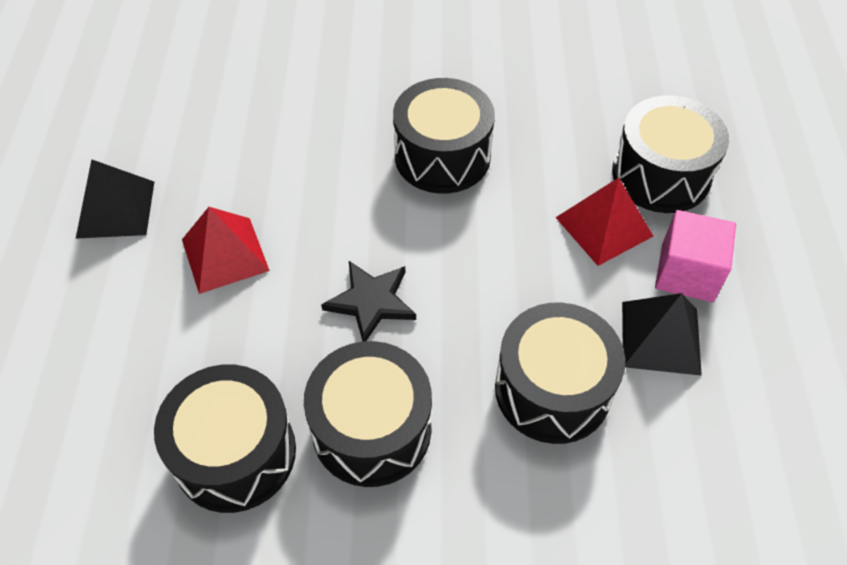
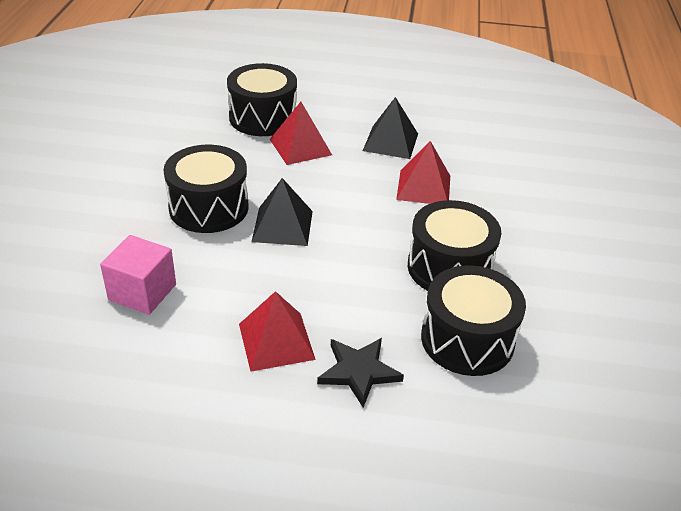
camera: 85 degrees left, 15 degrees down
black pyramid [76,159,154,239] -> black pyramid moved to [252,178,313,246]
black star [321,261,416,341] -> black star moved to [317,338,404,408]
black drum [495,303,625,444] -> red pyramid [396,141,450,204]
pink cube [655,210,736,302] -> pink cube moved to [100,235,176,315]

